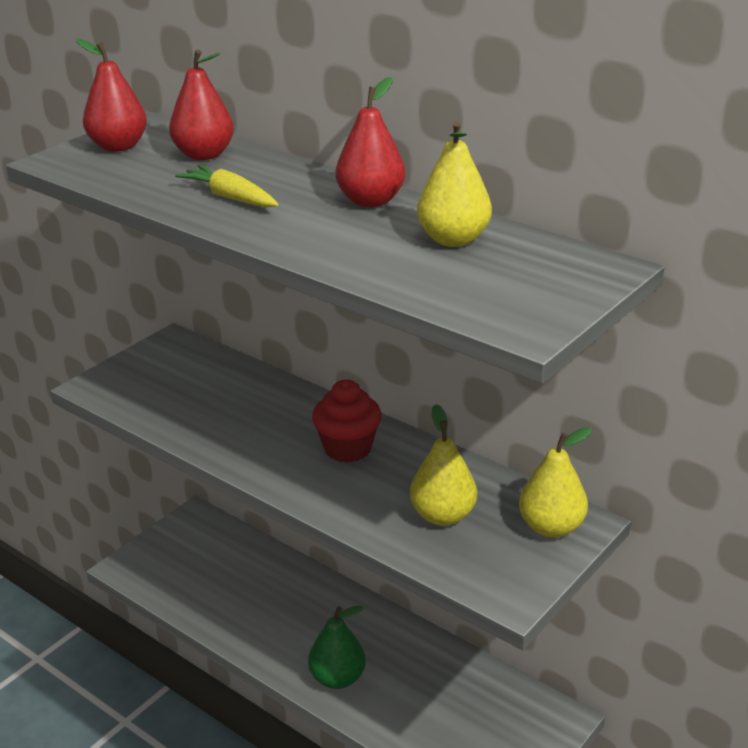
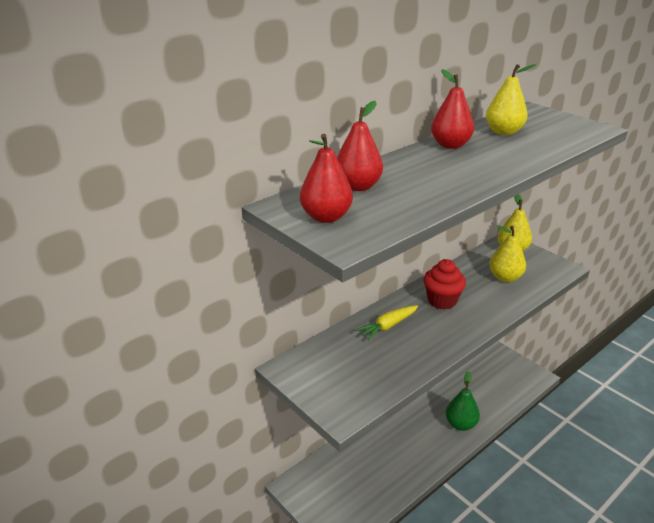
camera: 80 degrees left, 0 degrees up
yellow carrot [175,165,278,207] -> yellow carrot moved to [356,305,418,340]

